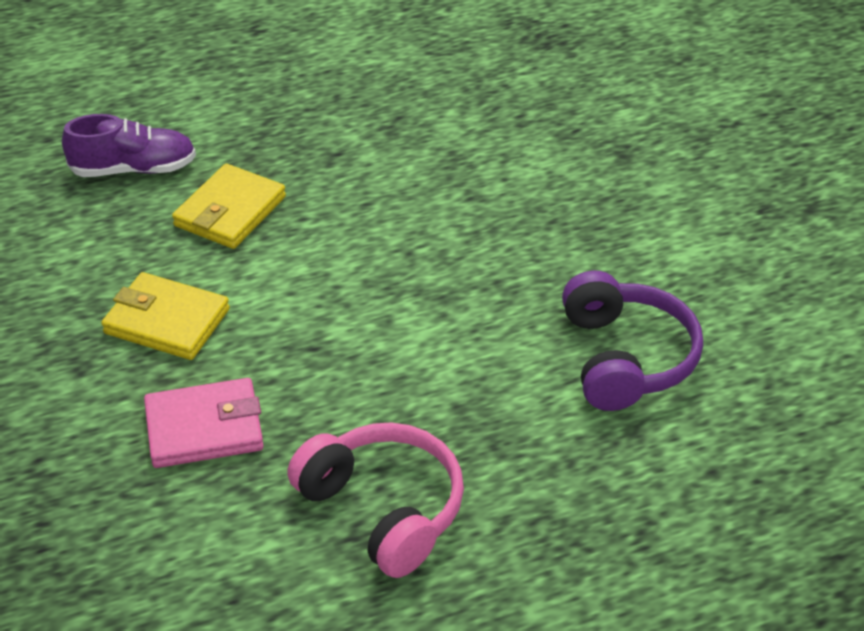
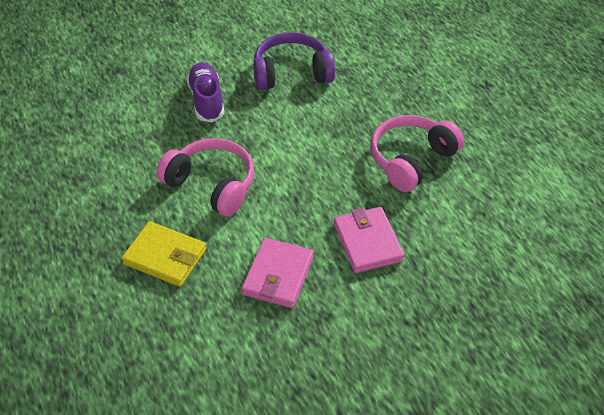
camera: 95 degrees left, 5 degrees up
purple shoe [62,114,196,177] -> purple shoe moved to [187,62,224,122]
yellow wallet [101,272,230,360] -> pink wallet [242,238,314,308]
none -> pink headphones [156,138,254,217]

